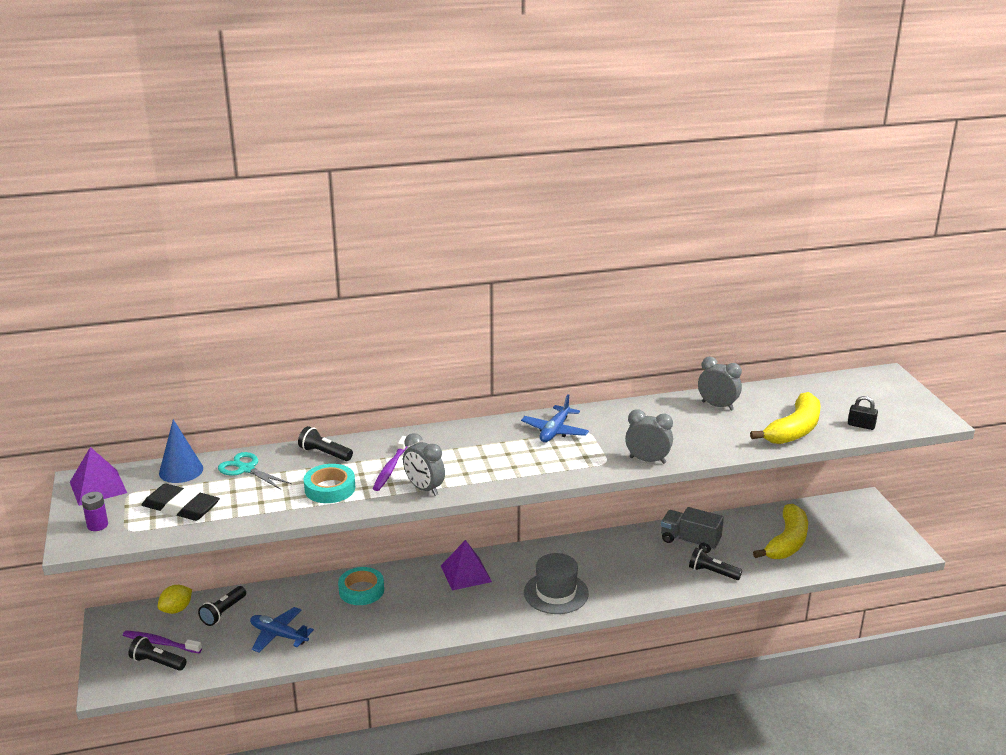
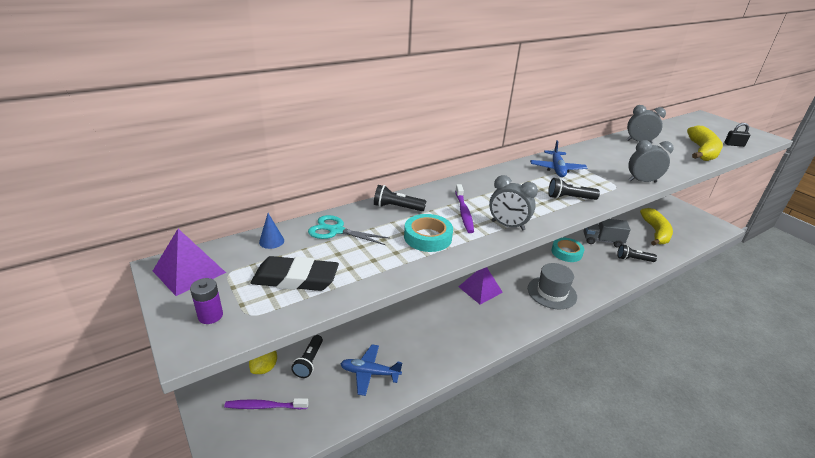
camera: 20 degrees left, 5 degrees up
black flashlight [128,636,186,671] -> black flashlight moved to [548,178,600,200]
blue cone [159,419,203,483] -> blue cone [259,213,284,249], size x0.56
turquoise tape [338,567,384,605] -> turquoise tape moved to [551,238,584,262]

